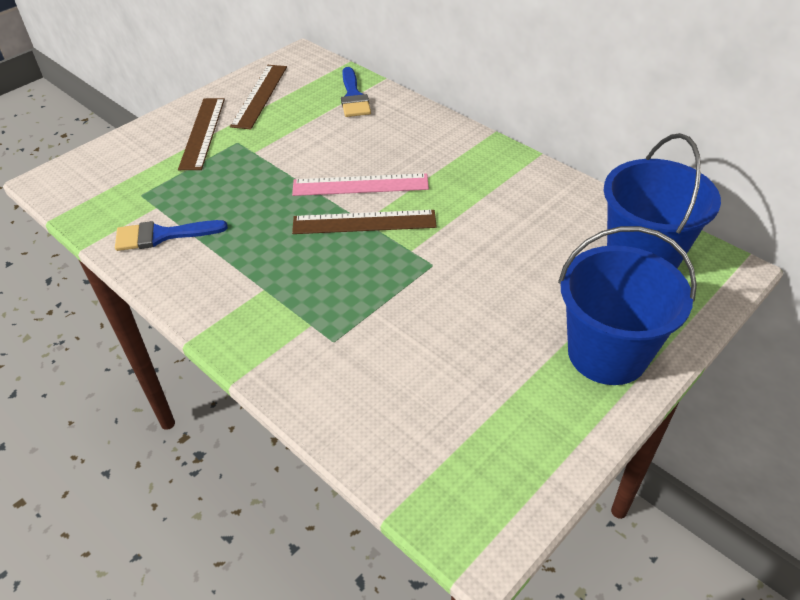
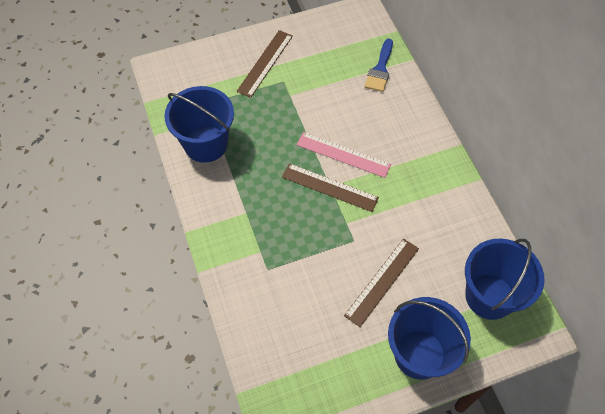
camera: 25 degrees right, 15 degrees up
blue brush [115,220,228,251] -> blue bucket [164,86,234,163]
brown ruler [230,65,287,129] -> brown ruler moved to [344,238,419,327]

